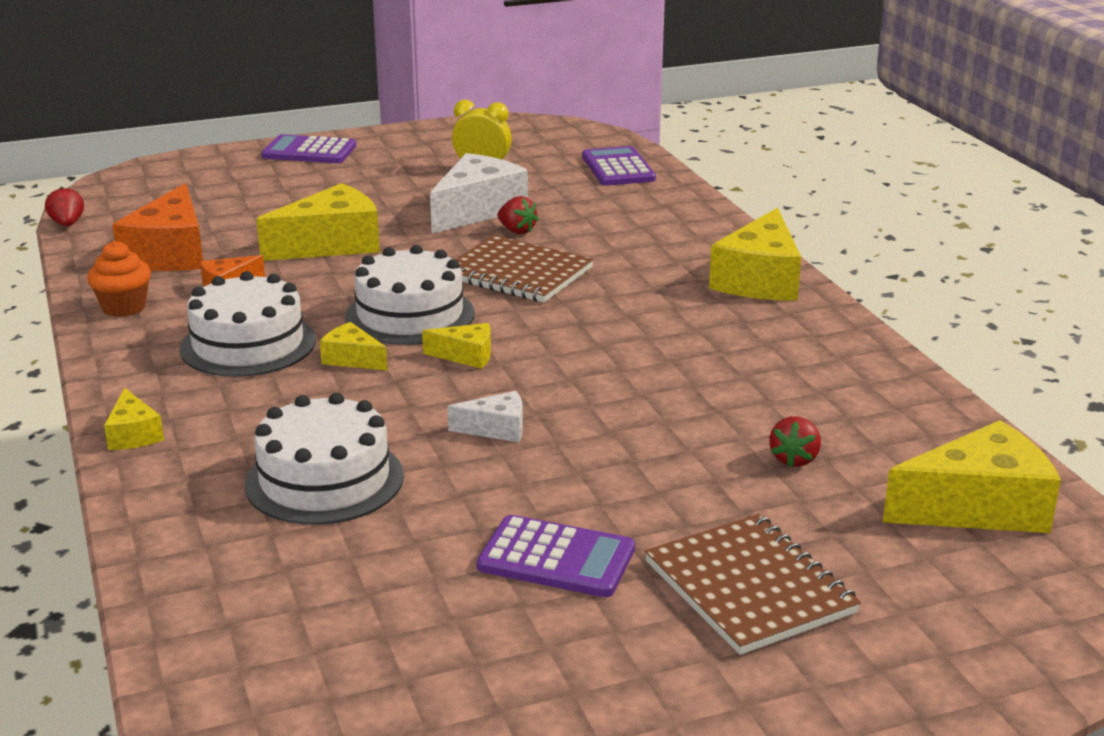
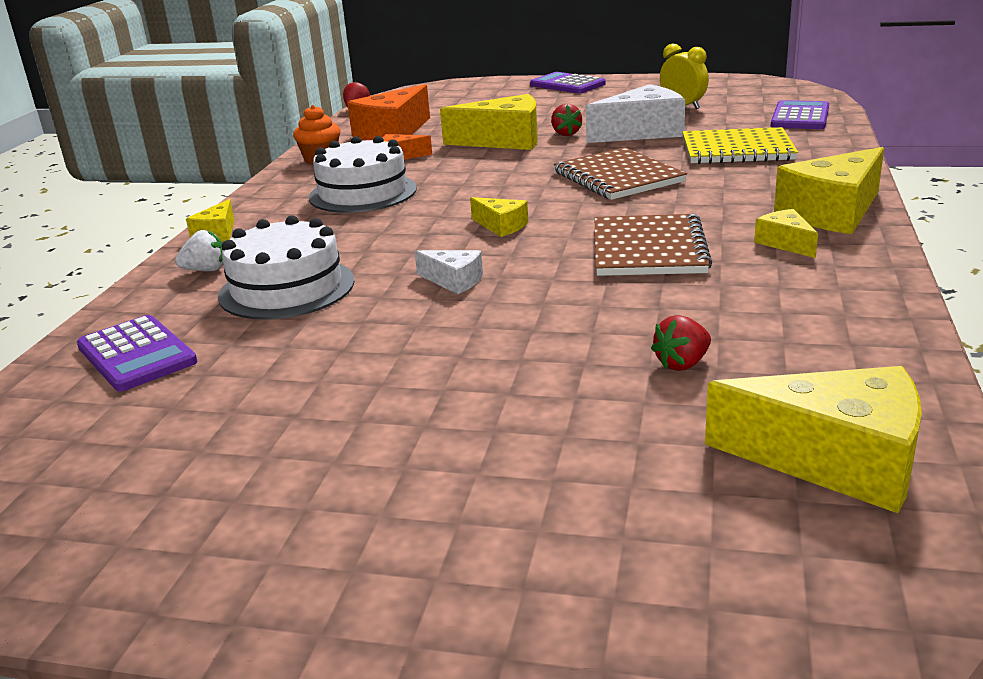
camera: 35 degrees right, 0 degrees up
yellow cheese [320,322,388,371] -> yellow cheese moved to [754,209,818,258]
white cake [345,245,475,345] -> none
purple calculator [477,515,635,597] -> purple calculator moved to [77,315,197,391]
red strawberry [497,196,539,234] -> red strawberry moved to [551,104,582,136]
brown notebook [645,514,861,655] -> brown notebook moved to [595,214,712,276]
none -> white strawberry [175,230,223,271]
none -> yellow notebook [683,127,798,164]

